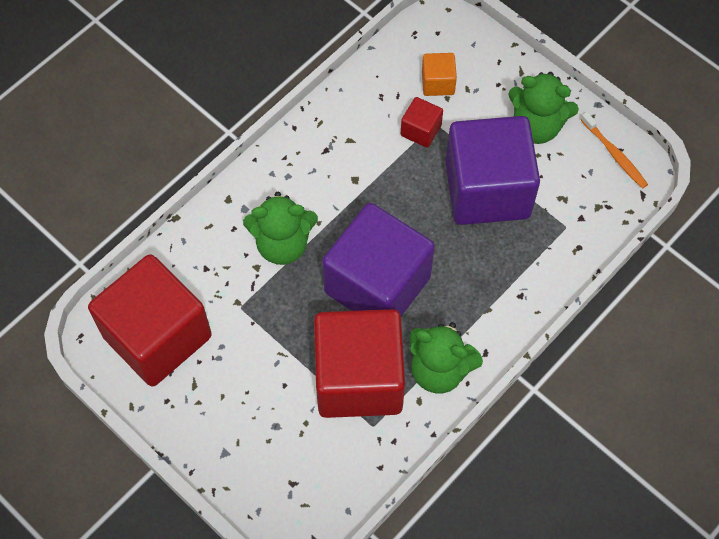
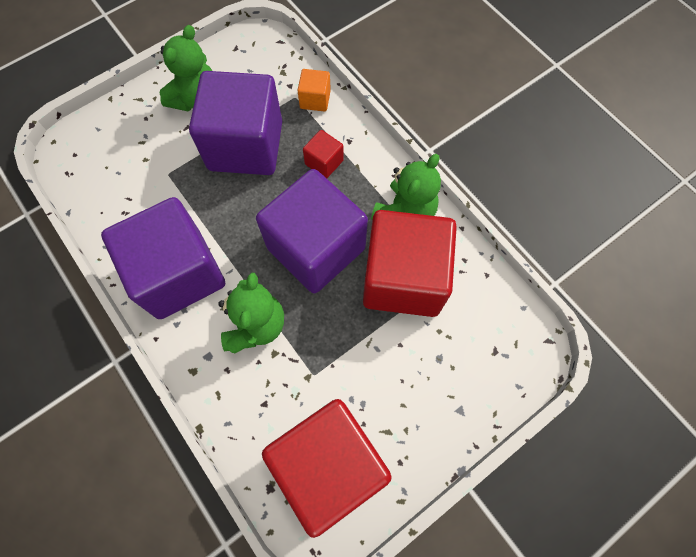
camera: 80 degrees left, 5 degrees up
red cube [401,97,443,148] -> red cube moved to [303,130,344,178]
orange cube [422,53,457,96] -> orange cube moved to [297,69,331,112]
orange toothbrush [581,112,648,189] -> none
none -> purple cube [101,197,225,319]

